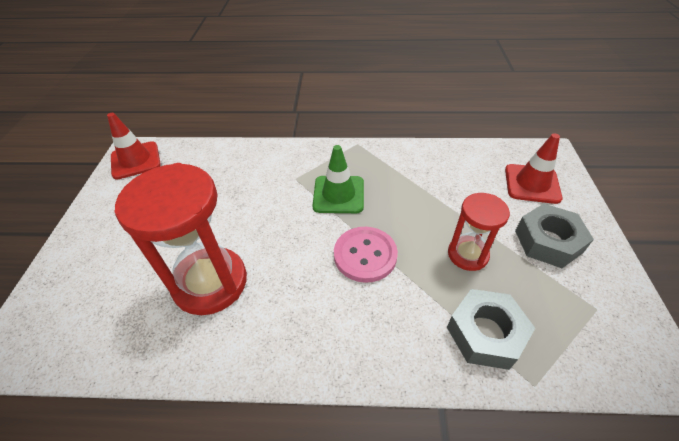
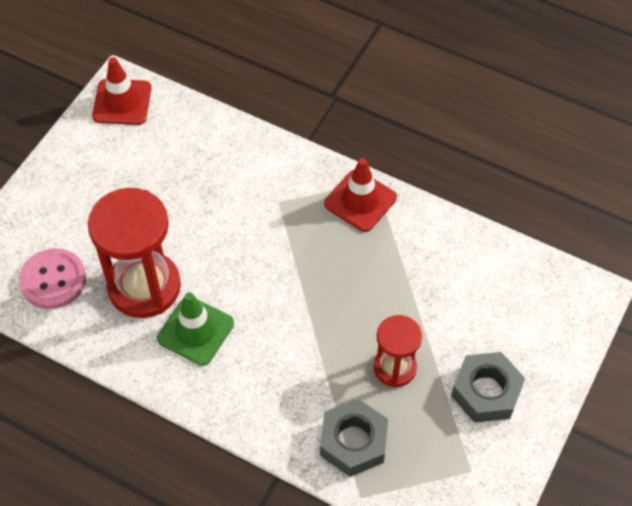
camera: 25 degrees right, 10 degrees up
green traffic cone [312,145,364,213] -> green traffic cone moved to [157,292,234,366]
pink button [334,227,398,283] -> pink button moved to [19,248,86,309]
red traffic cone [505,133,563,204] -> red traffic cone moved to [324,158,397,232]

